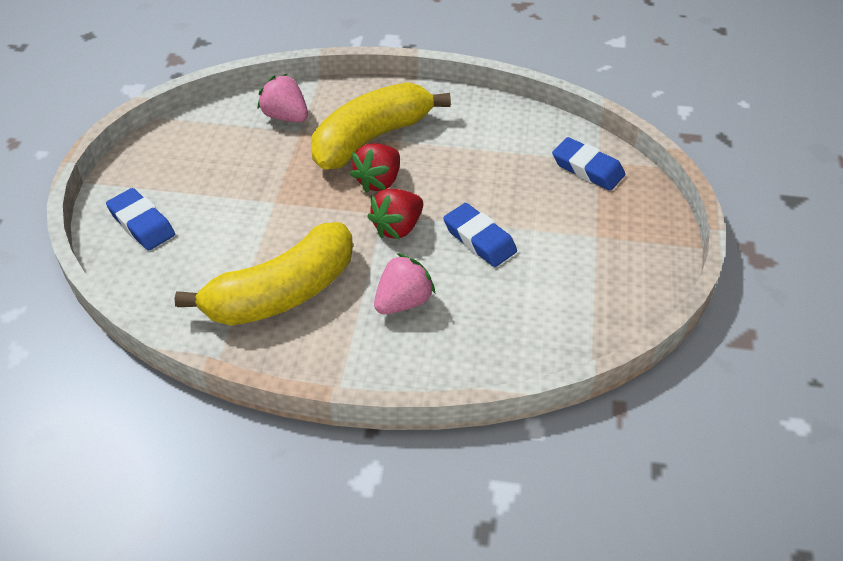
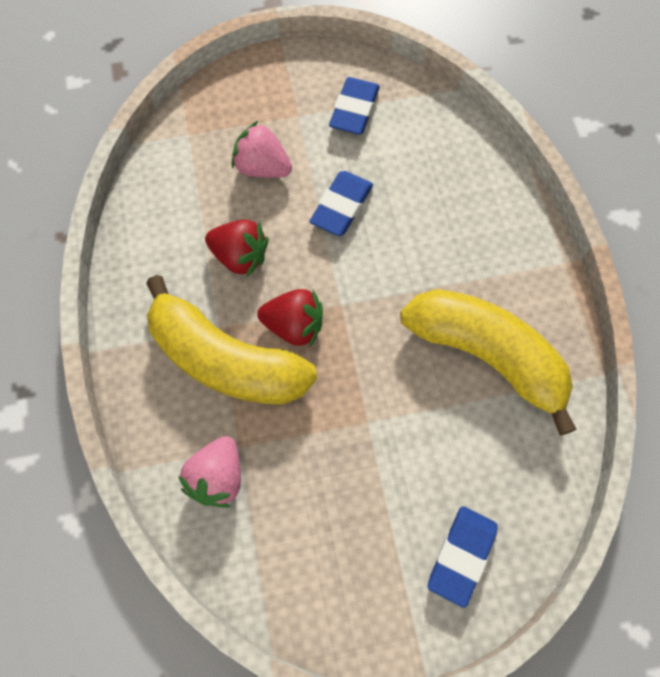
camera: 110 degrees left, 20 degrees up
red strawberry [367,189,423,239] -> red strawberry moved to [205,219,268,277]
pink strawberry [374,253,435,314] -> pink strawberry moved to [232,121,292,178]
blue eraser [552,137,625,191] -> blue eraser moved to [329,77,380,134]

